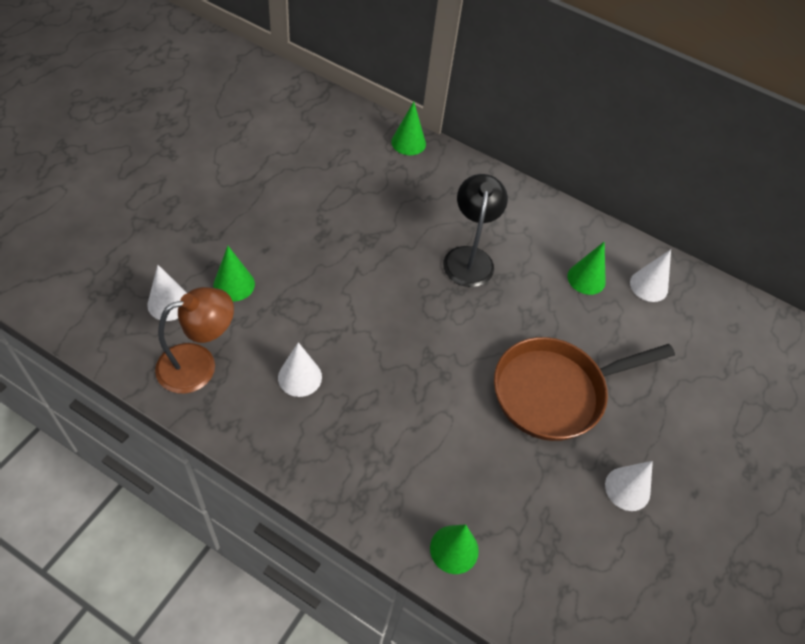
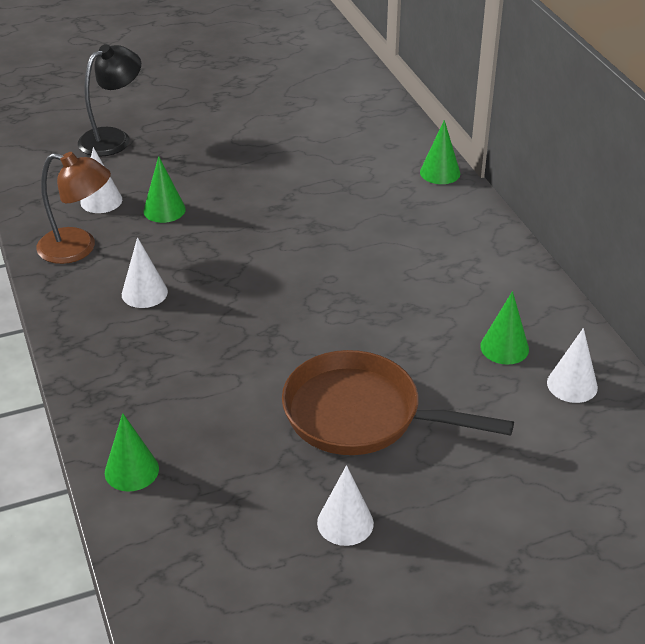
camera: 45 degrees right, 15 degrees down
black lamp [443,174,508,287] -> black lamp moved to [78,44,141,157]

